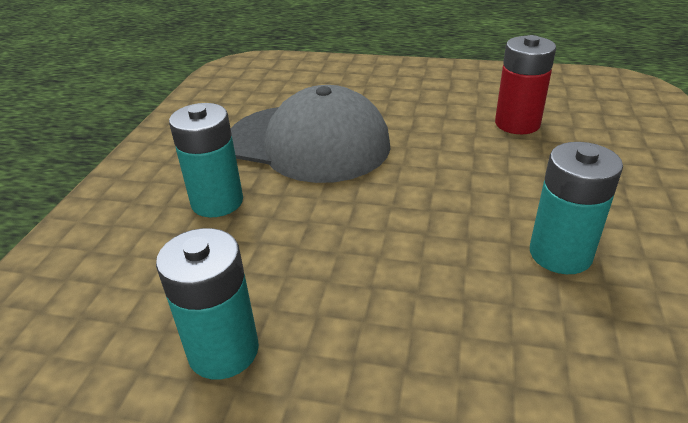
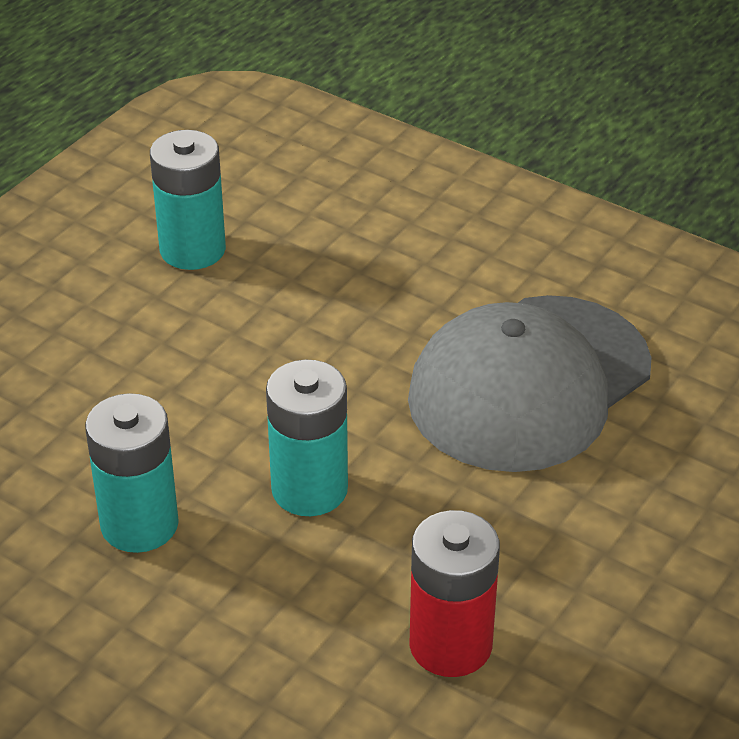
camera: 110 degrees right, 5 degrees up
turquoise battery [169,103,243,218] -> turquoise battery moved to [266,360,348,516]

